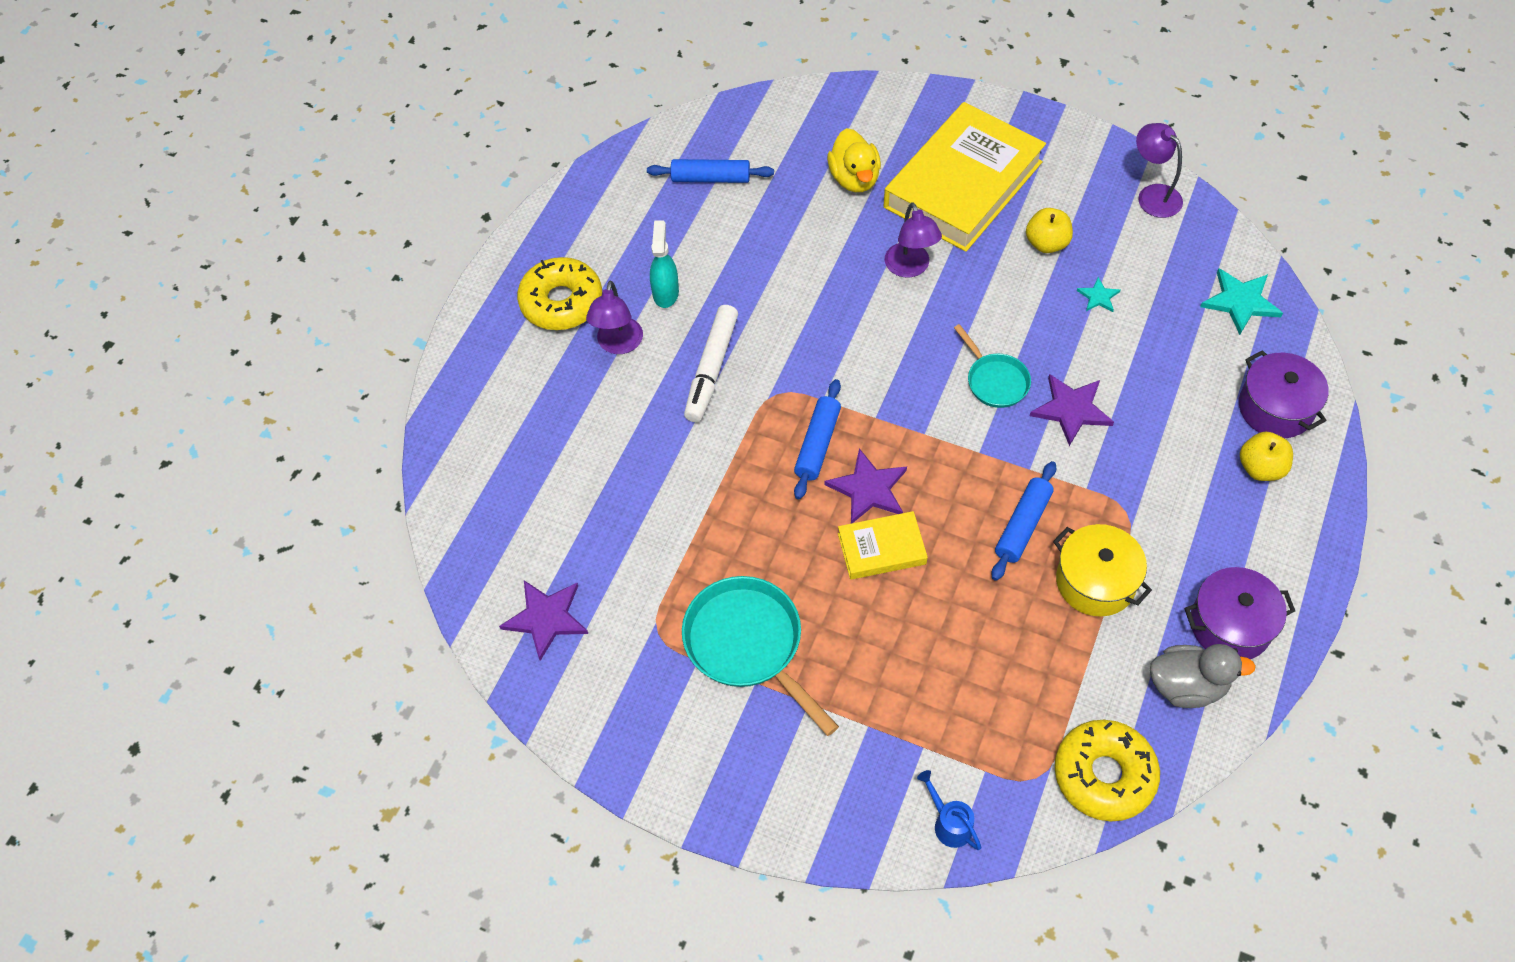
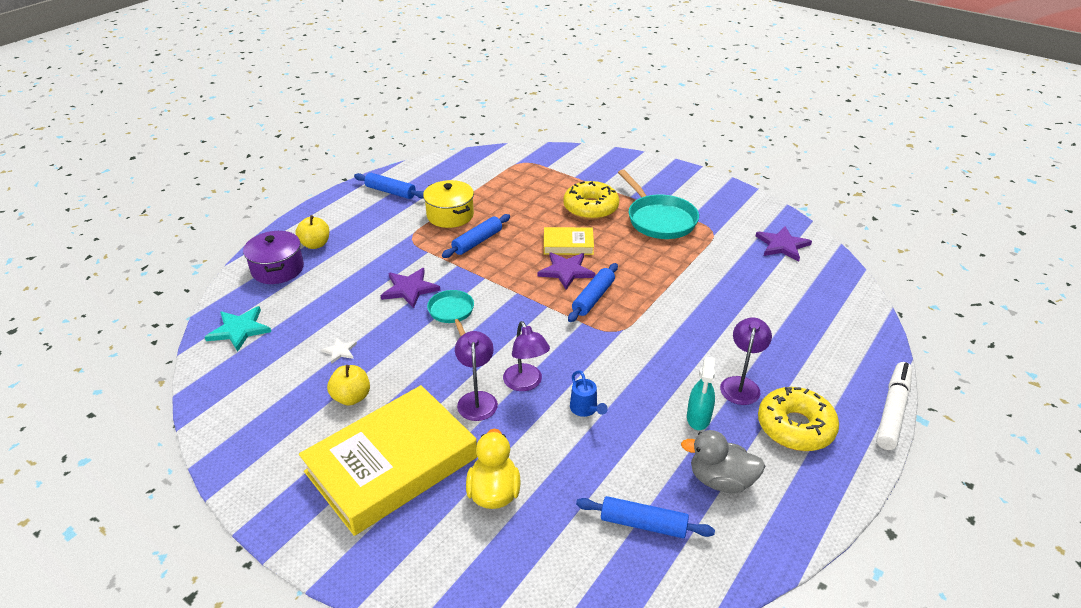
camera: 170 degrees left, 20 degrees down
white marker [684,305,738,422] -> white marker moved to [876,362,912,450]
blue watering can [917,770,982,850] -> blue watering can moved to [570,370,608,417]
yellow donut [1055,720,1160,821] -> yellow donut moved to [563,181,619,220]
turquoise star [1077,277,1121,312] -> white star [321,338,357,364]
purple lamp [1136,123,1183,218] -> purple lamp moved to [503,321,550,391]
grey duck [1150,644,1256,708] -> grey duck moved to [681,430,765,493]
purple pot [1184,567,1295,659] -> blue rolling pin [354,173,424,199]

